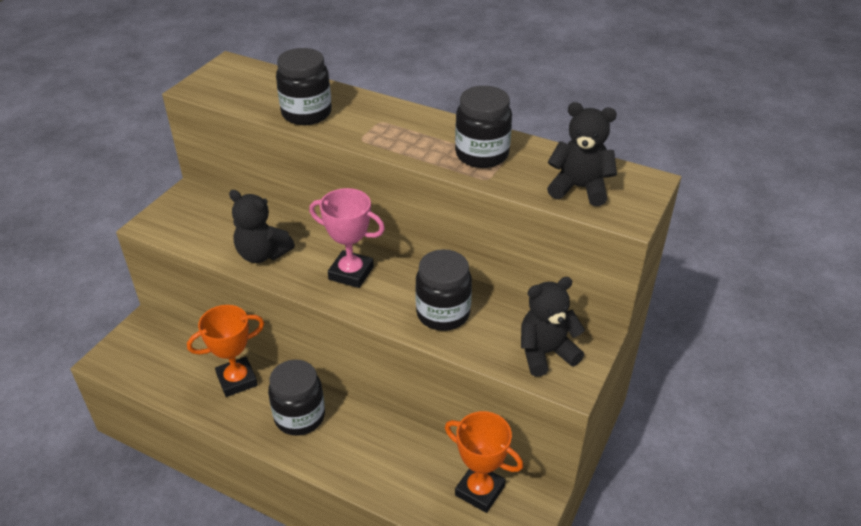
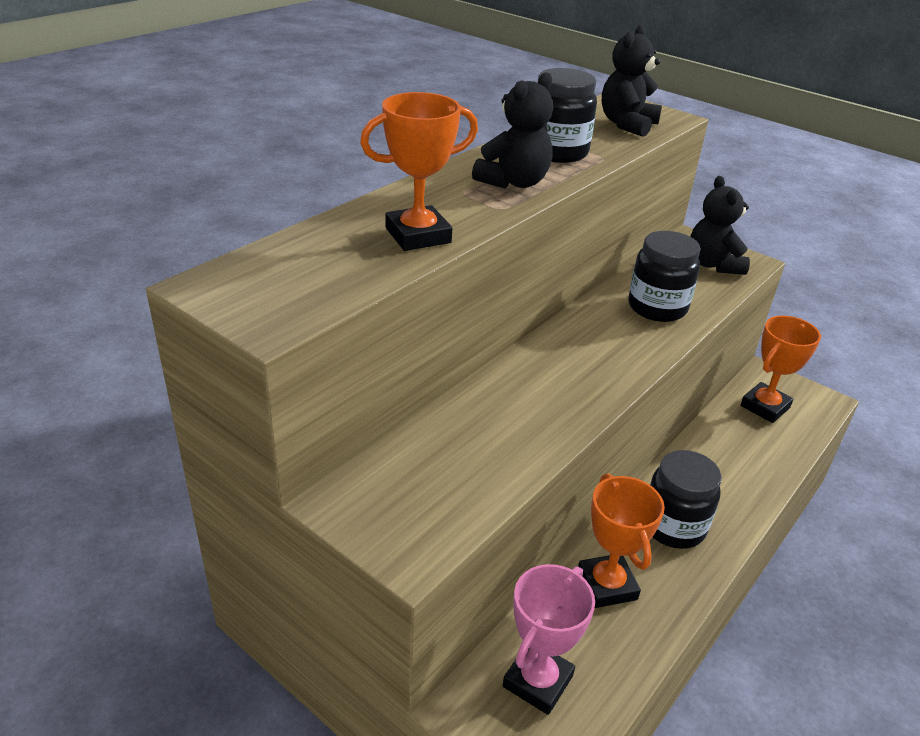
camera: 80 degrees left, 5 degrees down
black teddy bear [229,190,295,263] -> black teddy bear moved to [472,72,553,189]
black jar [276,48,332,125] -> orange trophy [360,92,478,251]
pink trophy [309,188,385,288] -> pink trophy moved to [502,564,595,715]

